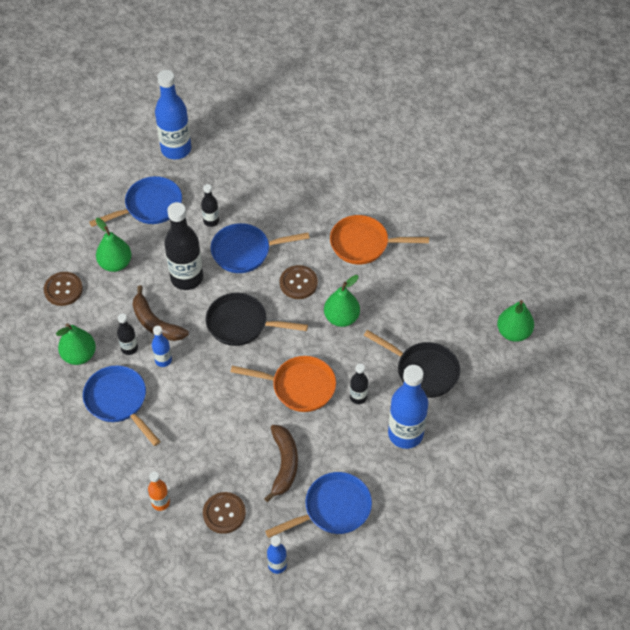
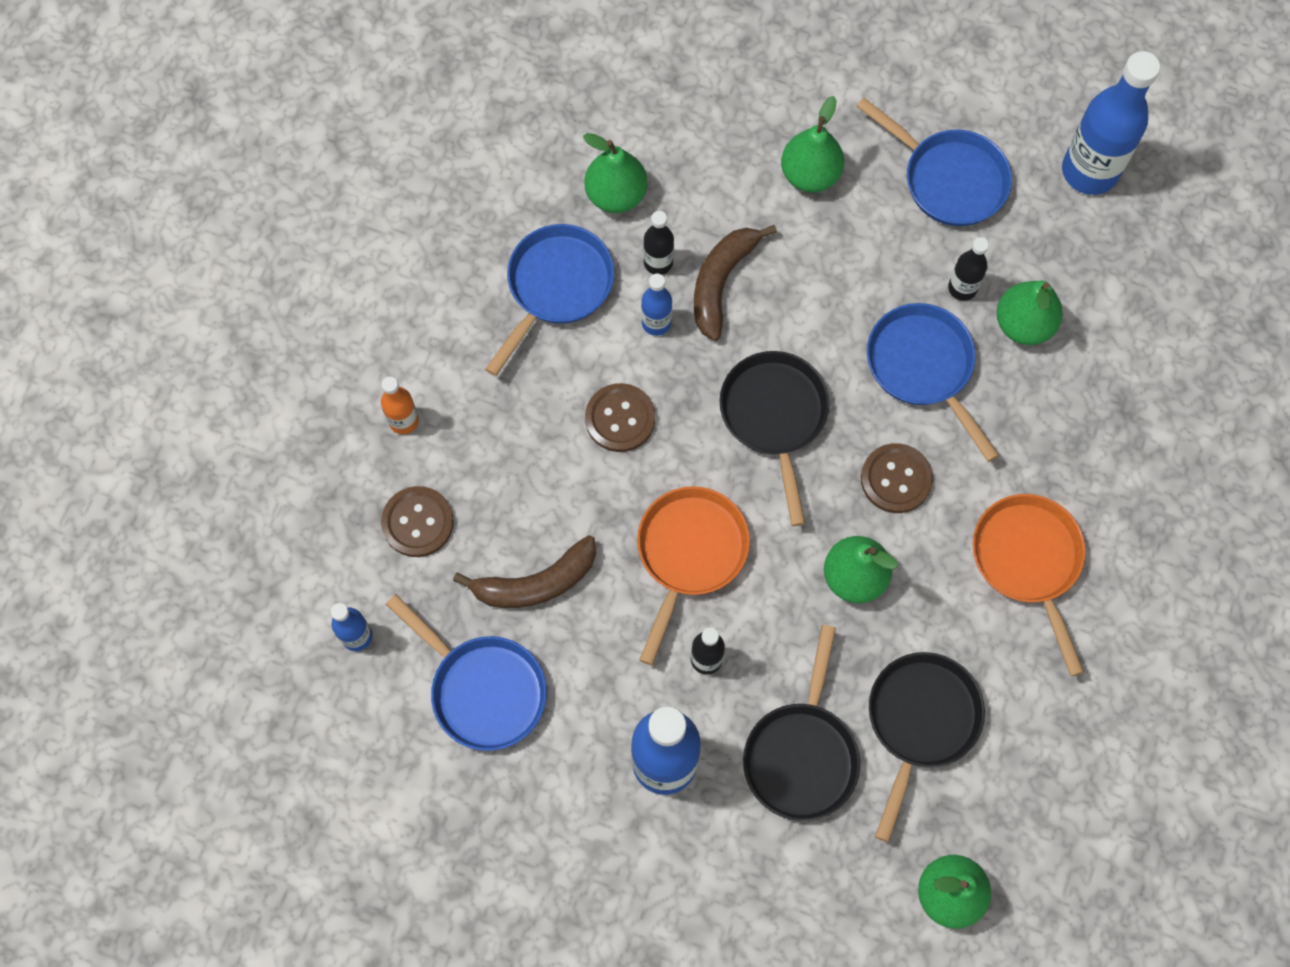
camera: 70 degrees right, 15 degrees up
brown button [44,272,83,306] -> brown button moved to [585,383,655,452]
black bottle [164,202,203,290] -> none
orange pan [230,356,336,412] -> orange pan turned 150 degrees counterclockwise [637,486,750,665]
none -> black pan [869,652,985,842]
none -> green pear [997,281,1063,345]

